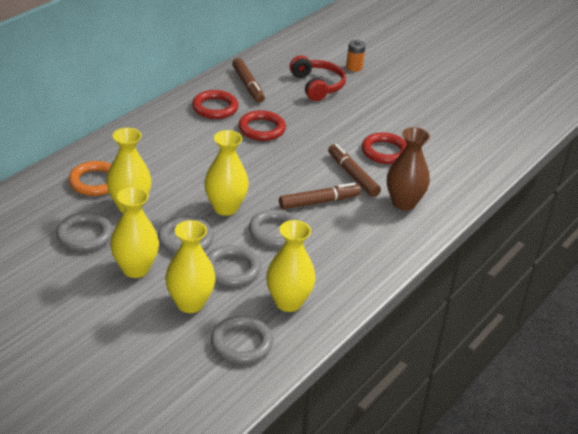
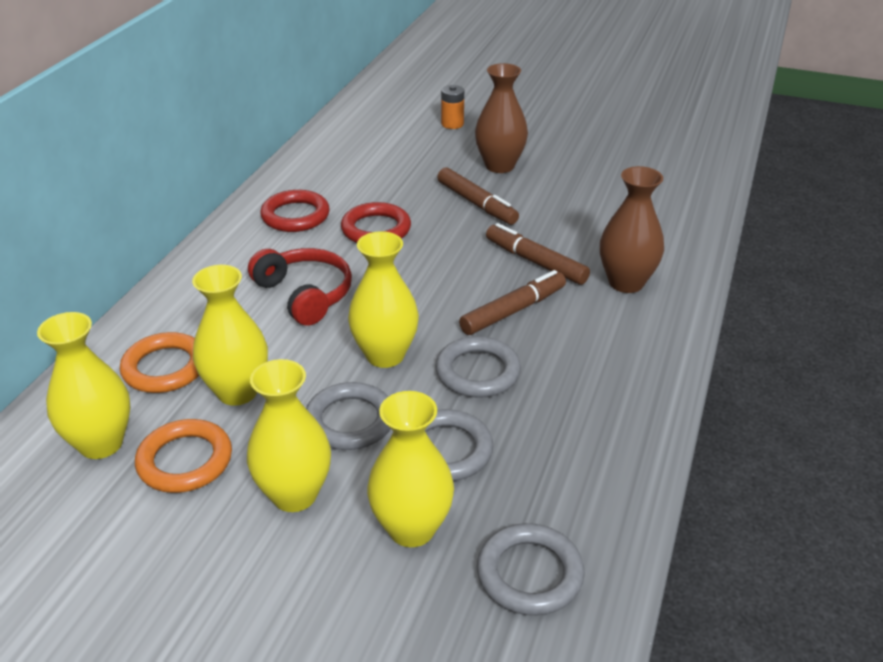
camera: 15 degrees left, 0 degrees up
grey ring [56,212,113,252] -> orange ring [135,419,232,493]
brown marker [232,58,265,103] -> brown marker moved to [437,167,519,225]
yellow vase [266,220,316,312] -> yellow vase moved to [37,312,131,459]
red headphones [290,55,346,101] -> red headphones moved to [248,248,352,326]
red ring [362,132,407,164] -> none
none -> brown vase [475,63,528,173]

